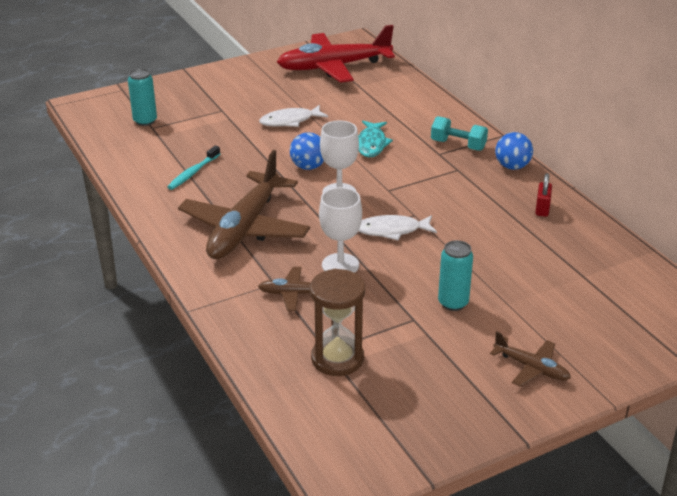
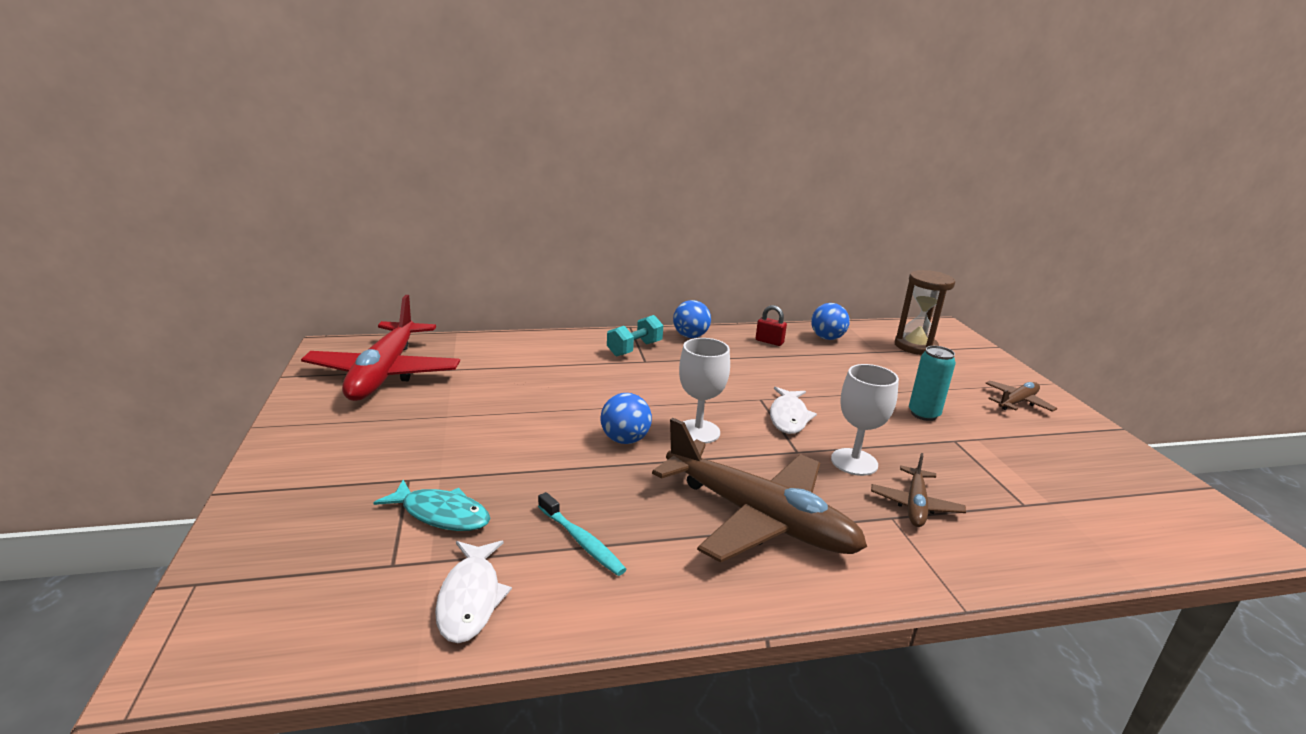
camera: 75 degrees left, 10 degrees down
turquoise can [128,68,157,126] -> none
white fish [259,105,328,127] -> white fish moved to [435,541,512,643]
brown hourglass [310,269,365,376] -> brown hourglass moved to [895,270,955,355]
turquoise fish [358,121,393,157] -> turquoise fish moved to [373,480,490,531]
none -> blue ball [811,303,850,340]

